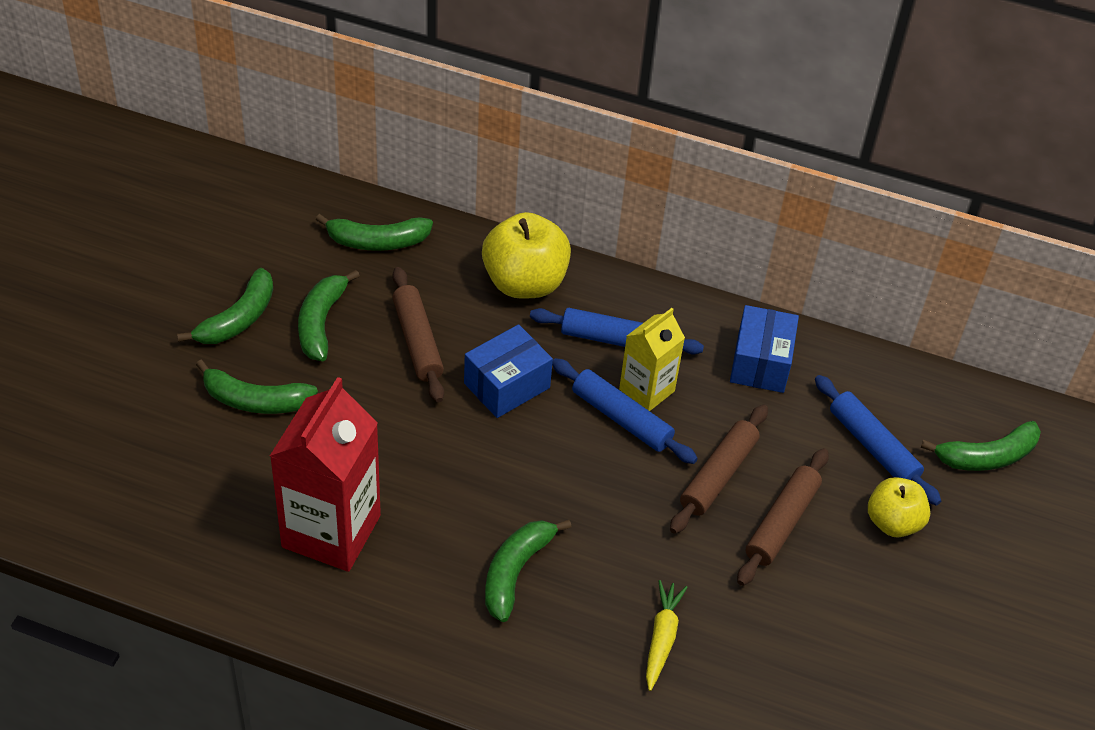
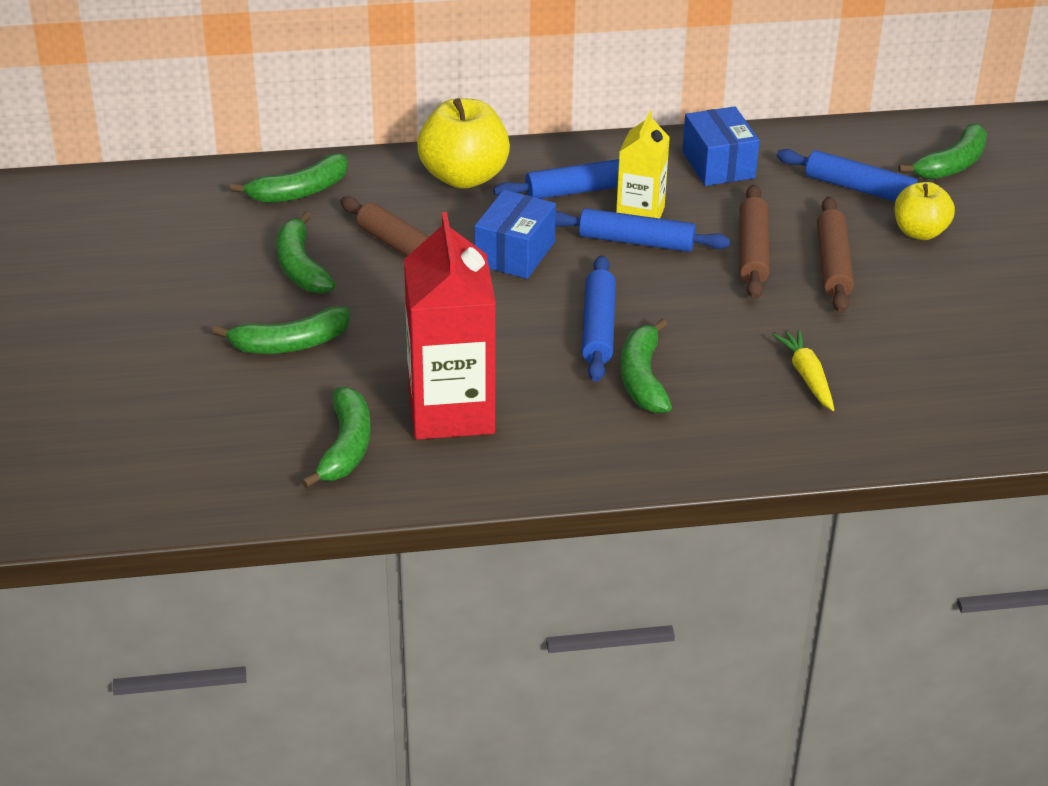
camera: 25 degrees left, 10 degrees down
green banana [177,268,273,344] -> green banana moved to [301,387,371,489]
none -> blue rolling pin [582,255,616,382]

